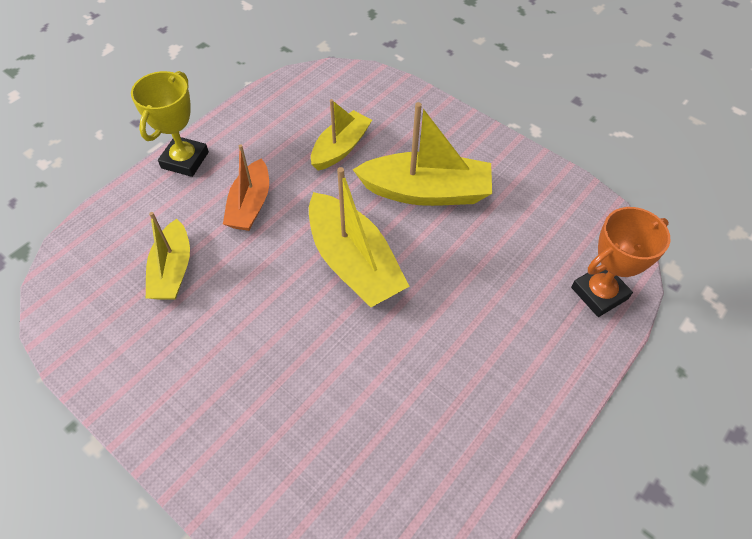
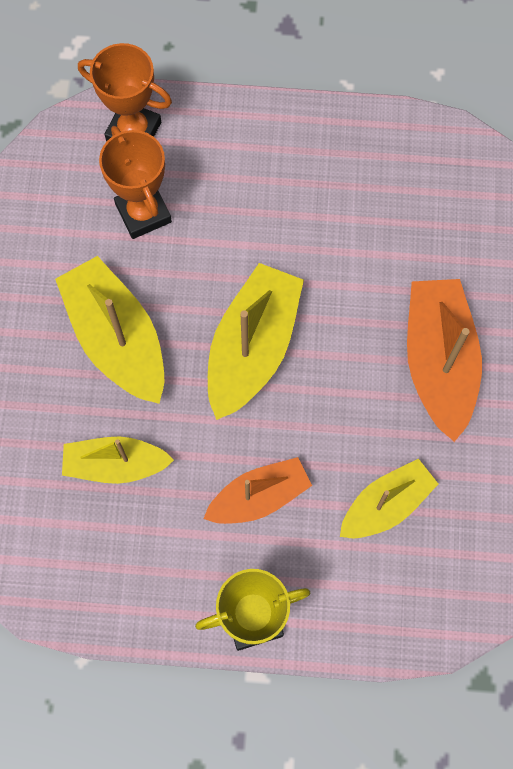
camera: 125 degrees left, 15 degrees up
none -> orange trophy [99,126,172,239]
none -> orange boat [407,279,482,442]

